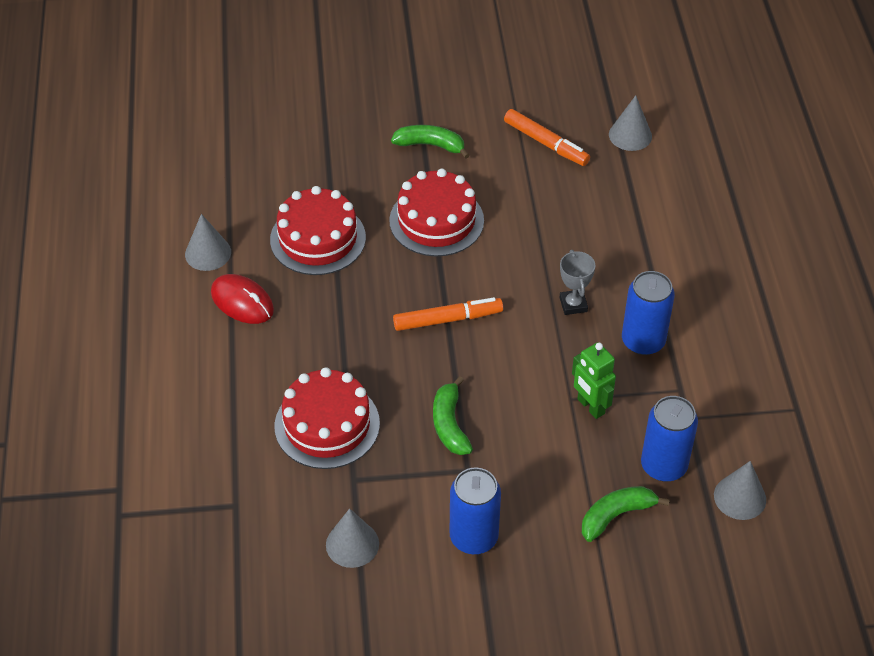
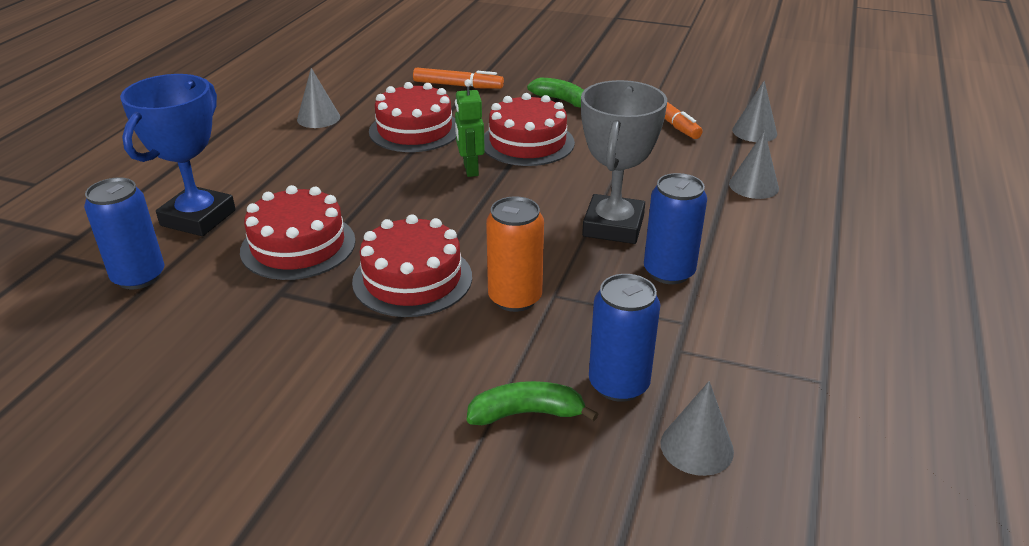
camera: 25 degrees right, 15 degrees down
red mouse [211,274,274,324] -> none
grey cone [326,508,379,568] -> grey cone moved to [729,131,779,199]
orange marker [393,297,503,331] -> orange marker moved to [413,67,504,89]
green banana [433,376,473,455] -> red cake [352,215,472,317]
blue can [450,468,501,554] -> blue can moved to [84,177,164,289]
grey trophy [559,250,596,315] -> grey trophy [581,80,667,244], size x2.05
green robot [572,342,616,419] -> green robot moved to [455,79,485,177]
none -> blue trophy [120,74,236,236]
none -> orange can [486,196,544,312]

